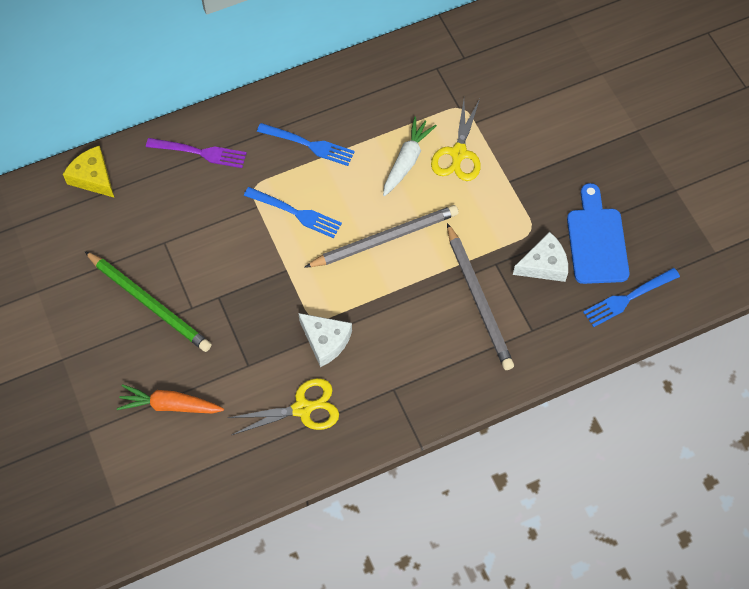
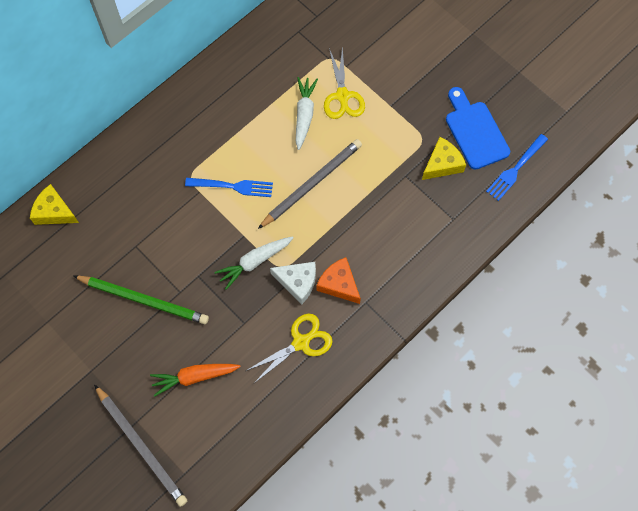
camera: 20 degrees left, 5 degrees up
purple fork [146,138,247,168] -> none
blue fork [257,123,355,166] -> none
grey pencil [447,223,514,370] -> grey pencil moved to [94,385,187,507]
white cheese [513,232,568,282] -> yellow cheese [422,137,466,180]
none -> white carrot [214,236,294,290]
none -> orange cheese [317,257,361,304]

